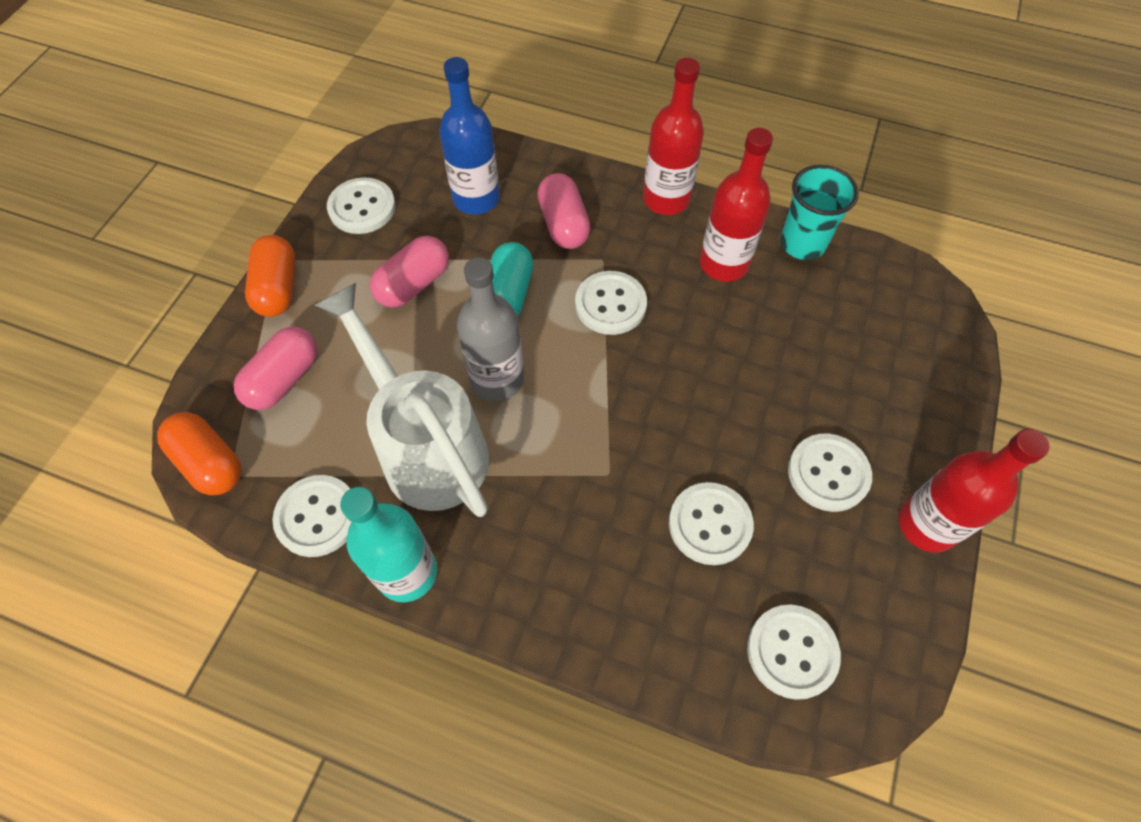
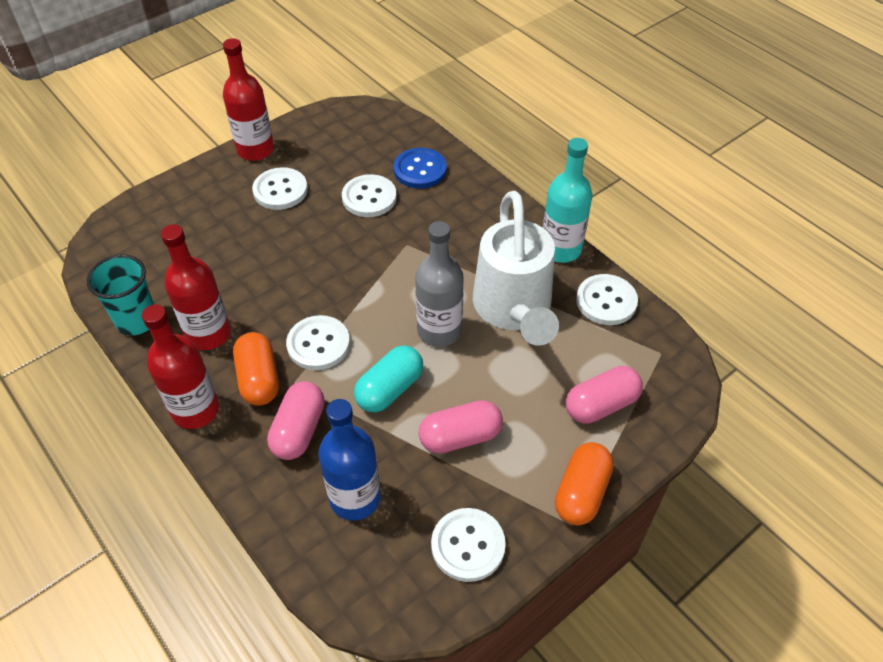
camera: 150 degrees left, 10 degrees down
orange capsule [157,412,241,495] -> orange capsule moved to [233,332,279,406]
white button [747,605,841,700] -> none
none -> blue button [394,148,447,189]

